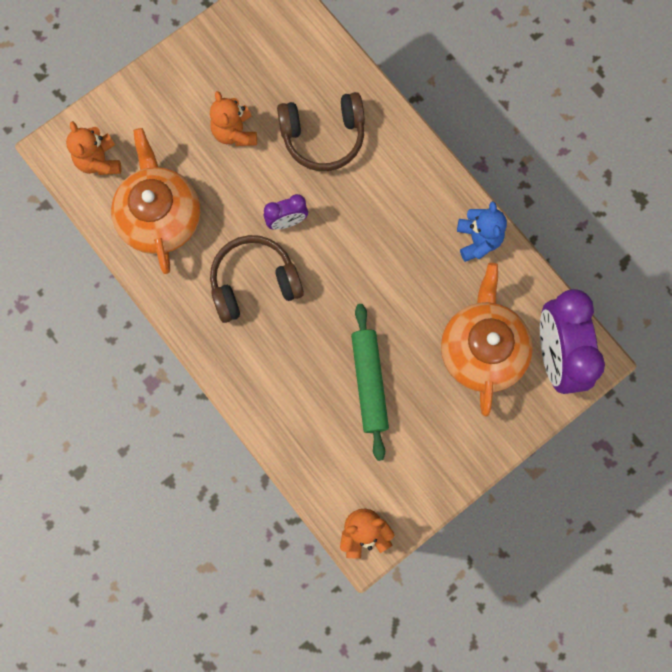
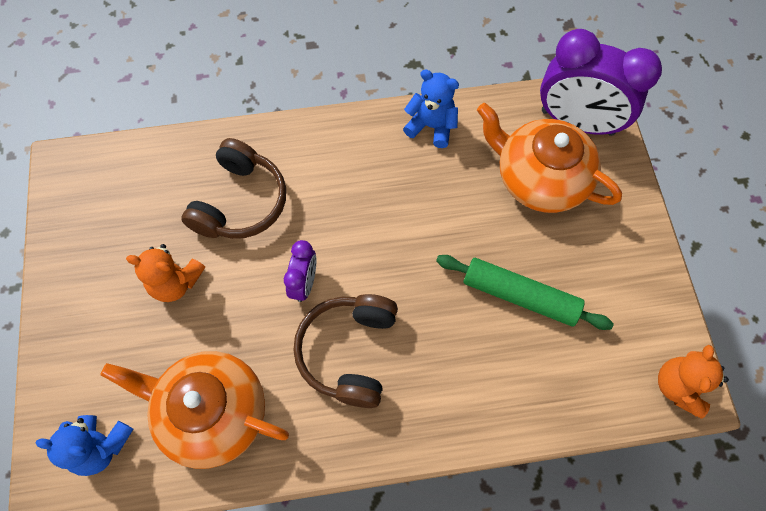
camera: 60 degrees left, 10 degrees down
orange teddy bear [66,121,121,175] -> blue teddy bear [35,415,133,476]

